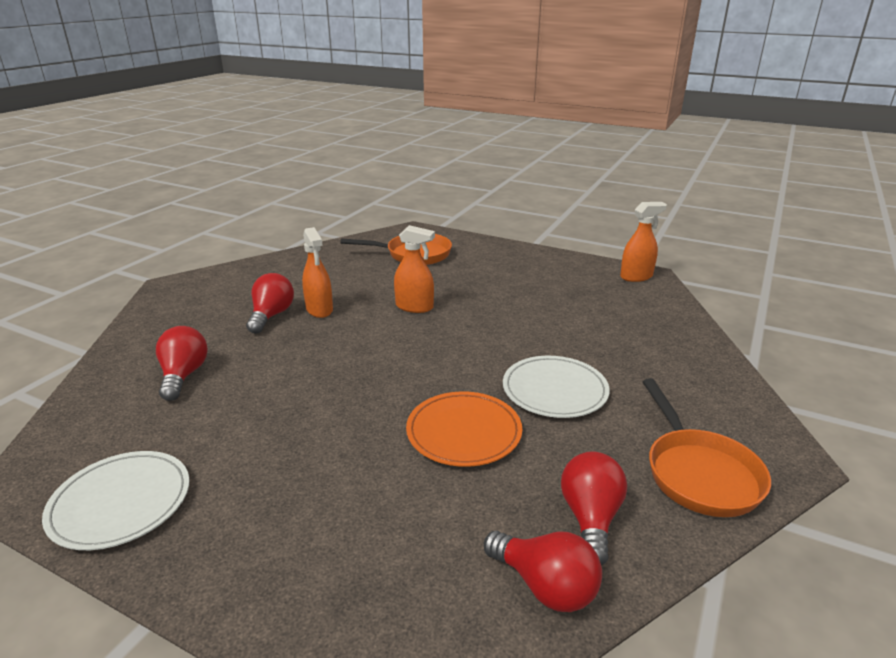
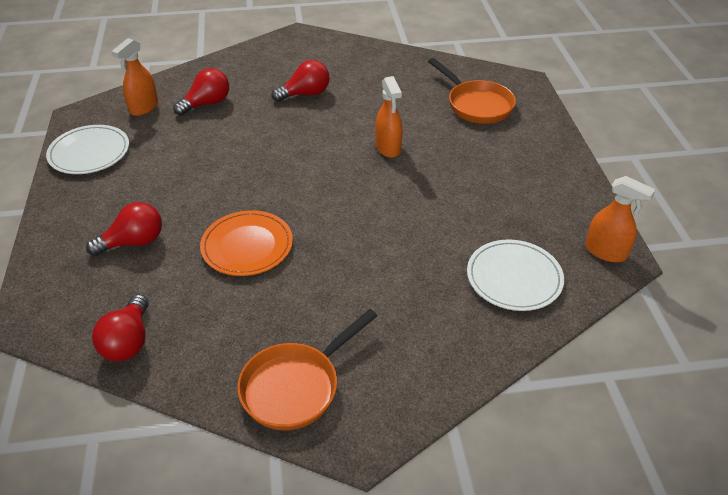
camera: 55 degrees right, 15 degrees up
orange spray bottle [302,227,333,318] -> orange spray bottle moved to [111,38,158,116]
white plate [503,356,610,418] -> white plate moved to [467,239,564,311]
red light bulb [561,451,627,565] -> red light bulb moved to [86,202,162,256]

